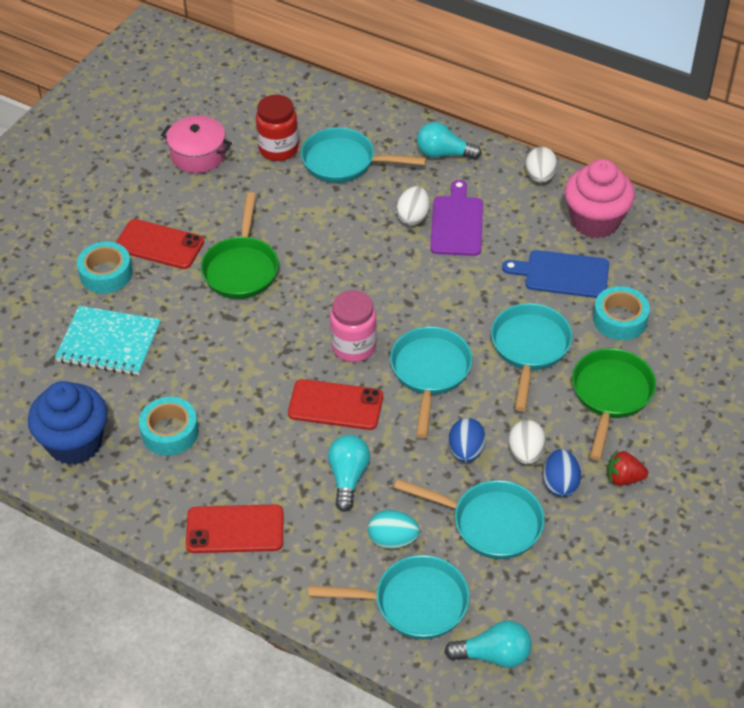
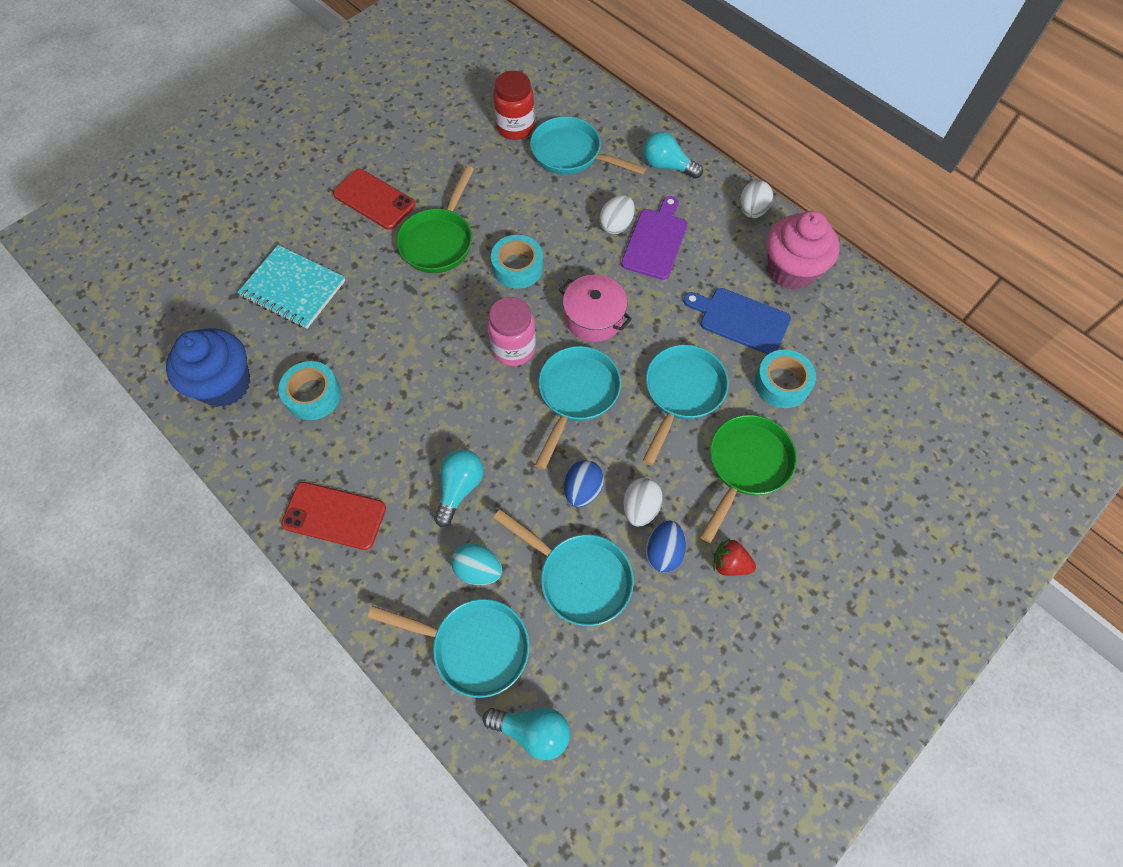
camera: 15 degrees right, 15 degrees up
turquoise tape [77,241,133,294] -> turquoise tape moved to [491,235,543,289]
pink pot [161,116,232,173] -> pink pot moved to [559,275,632,342]
red phone [288,379,383,430] -> none

